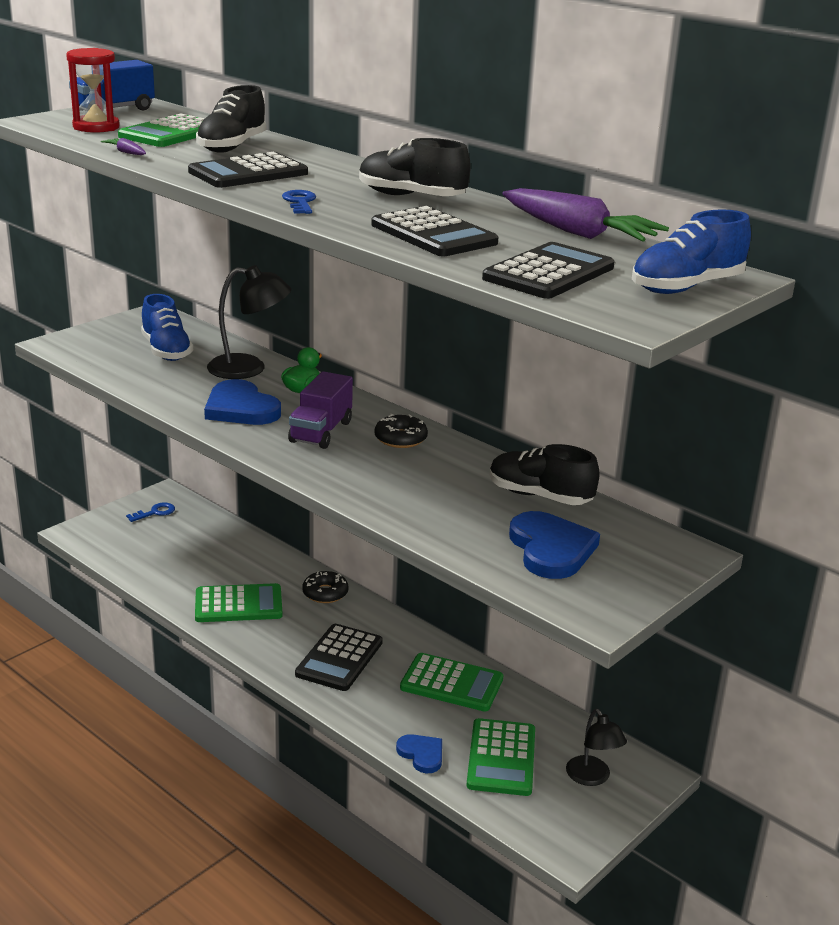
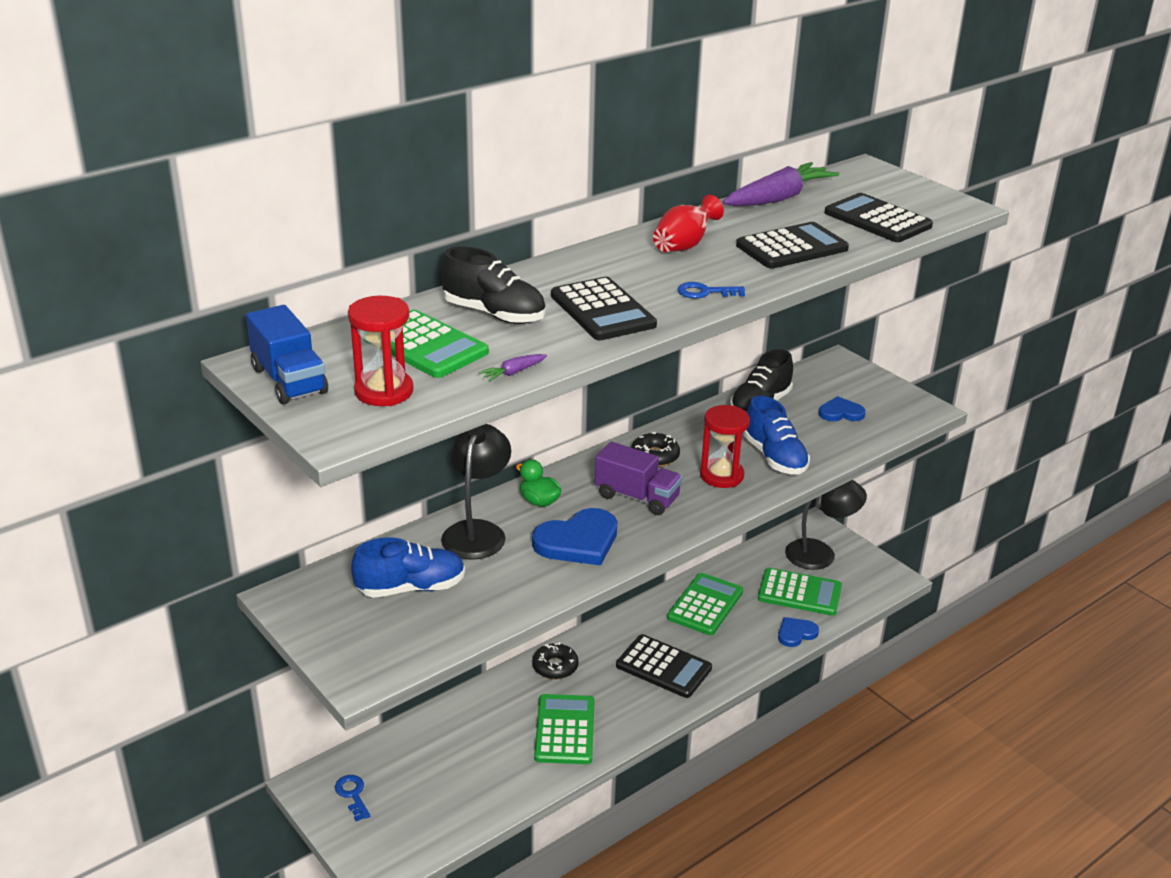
camera: 80 degrees left, 5 degrees up
black shoe [359,138,471,196] -> red vase [653,195,724,252]
blue heart [509,511,600,579] -> blue heart [819,396,866,421], size x0.59
black lamp [566,709,627,786] -> black lamp [785,480,867,570], size x1.51
blue shoe [632,209,751,294] -> blue shoe moved to [743,396,810,475]
none -> red hourglass [700,405,750,488]

